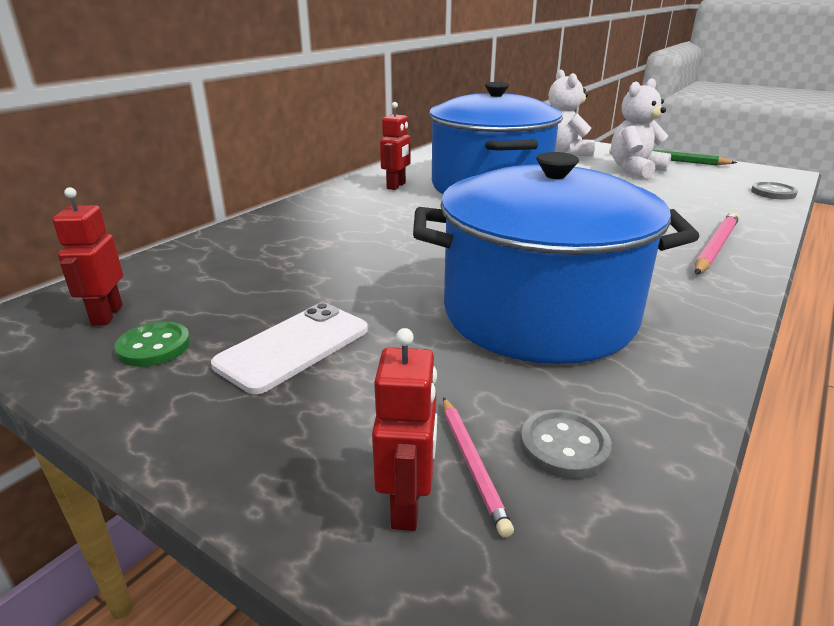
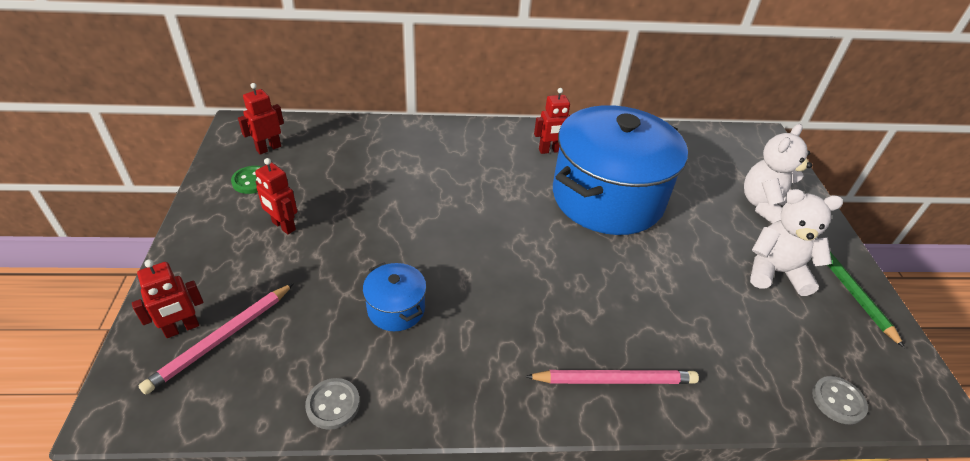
camera: 50 degrees right, 15 degrees up
white phone [211,303,368,394] -> red robot [255,158,297,234]
blue pot [413,152,699,364] -> blue pot [363,263,426,331], size x0.41
pink pencil [443,397,514,537] -> pink pencil [138,283,294,395], size x1.64
grey button [520,409,612,479] -> grey button moved to [305,378,360,430]

